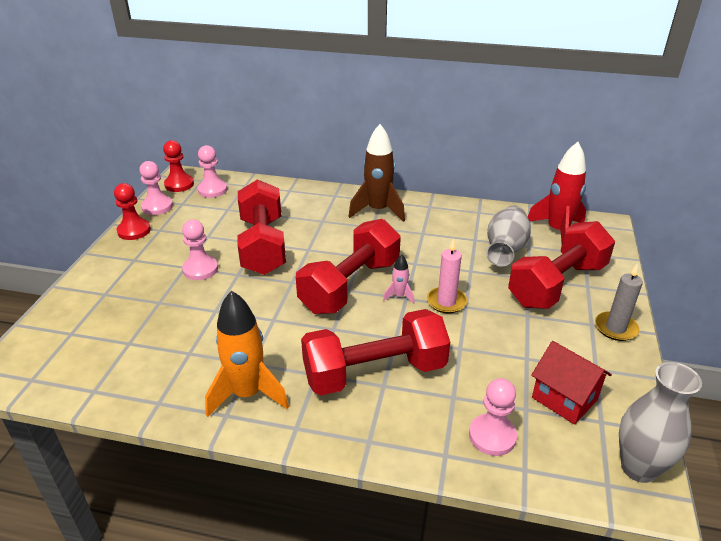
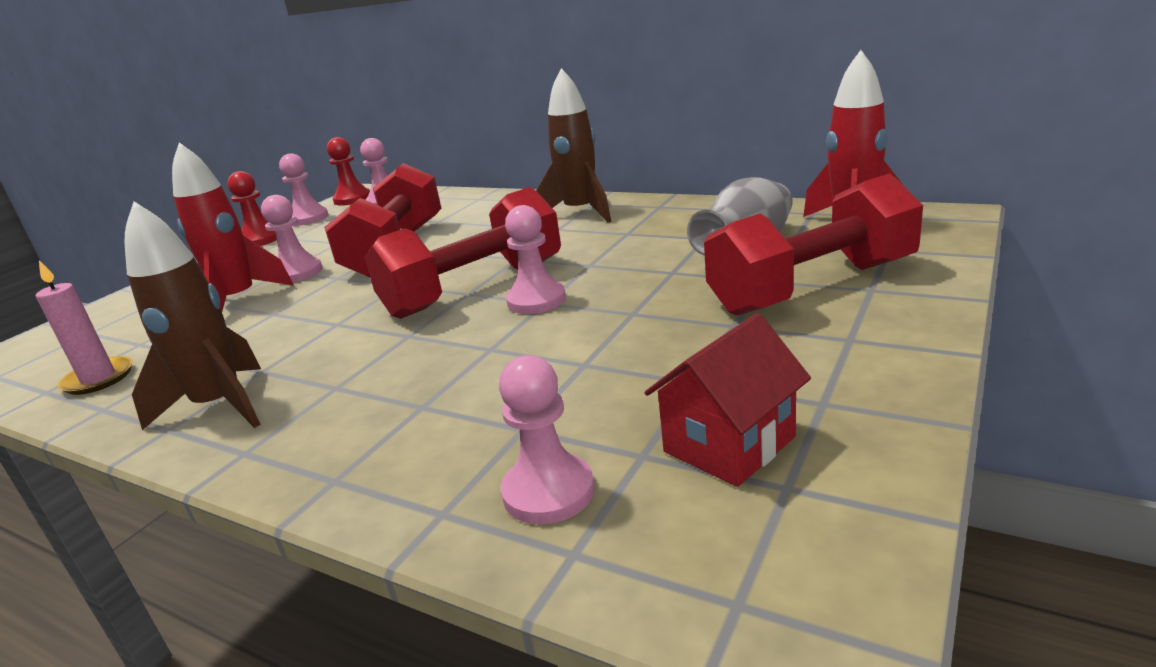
camera: 20 degrees right, 10 degrees down
orange rocket [205,291,289,417] -> brown rocket [125,201,261,430]
red dumbbell [301,309,450,395] -> none
pink rocket [383,254,415,304] -> pink pawn [505,205,566,314]
pink candle [427,238,467,314] -> pink candle moved to [36,260,133,395]
red house [531,341,612,425] -> red house turned 75 degrees clockwise [644,313,811,487]
grey candle [595,264,643,341] -> none
grey vase [619,362,702,483] -> none
none -> red rocket [172,142,294,311]

